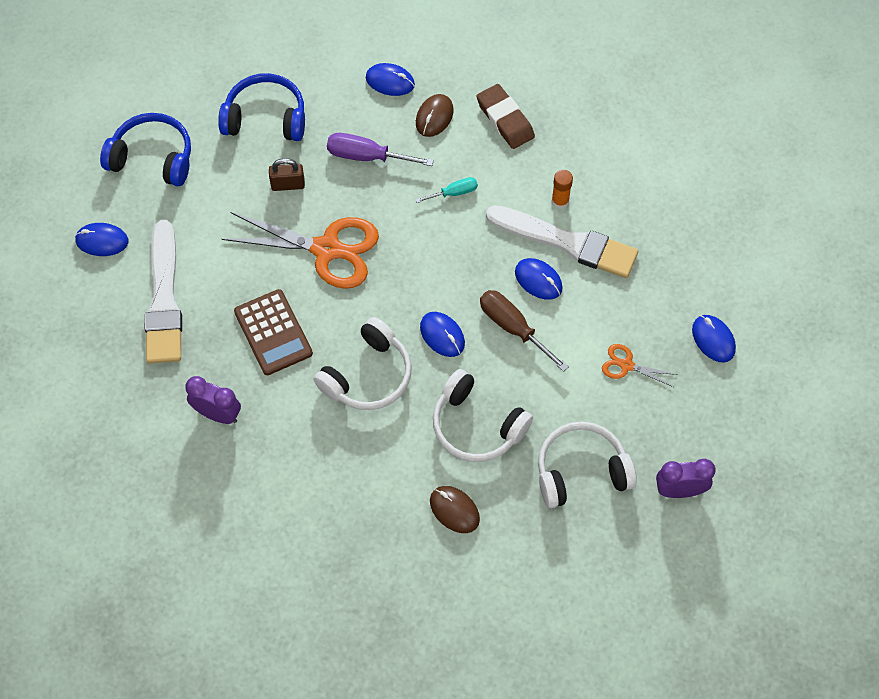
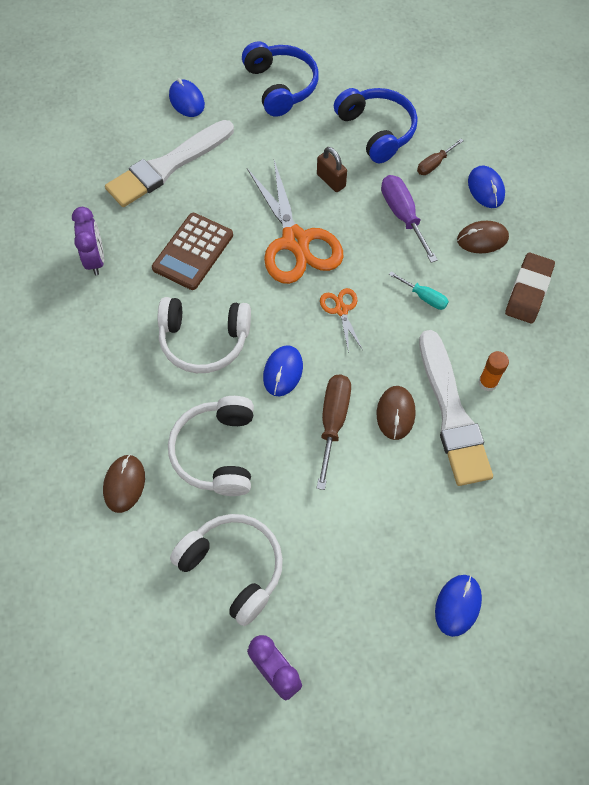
camera: 55 degrees right, 0 degrees up
blue mouse [515,258,563,300] -> brown mouse [377,386,416,440]
orange scissors [602,344,678,387] -> orange scissors moved to [320,288,363,353]
none -> brown screwdriver [417,139,464,175]

